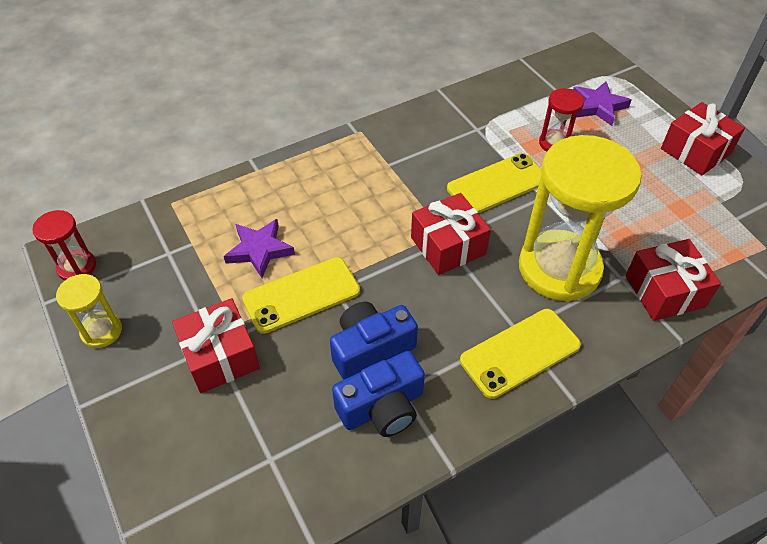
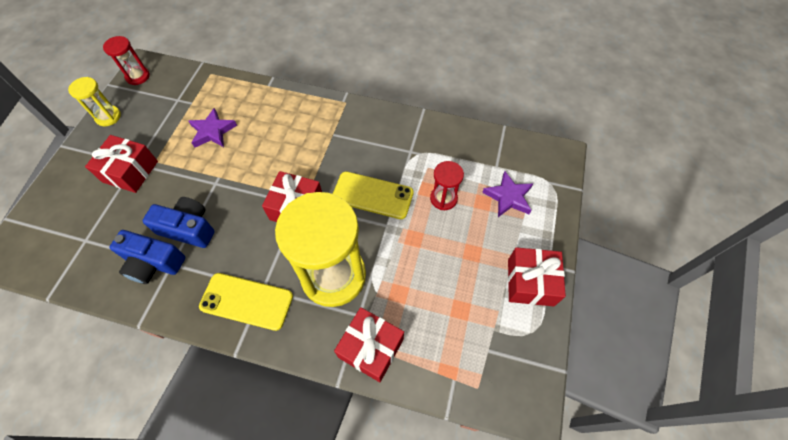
camera: 45 degrees right, 10 degrees up
yellow phone [242,257,360,334] -> none

